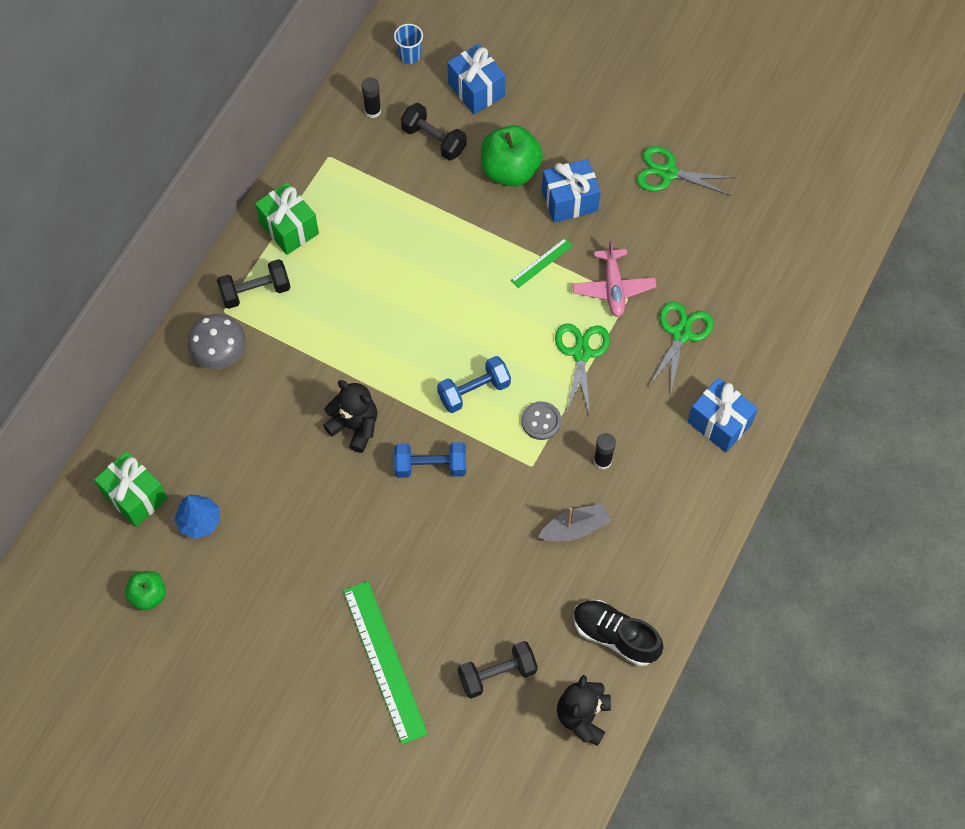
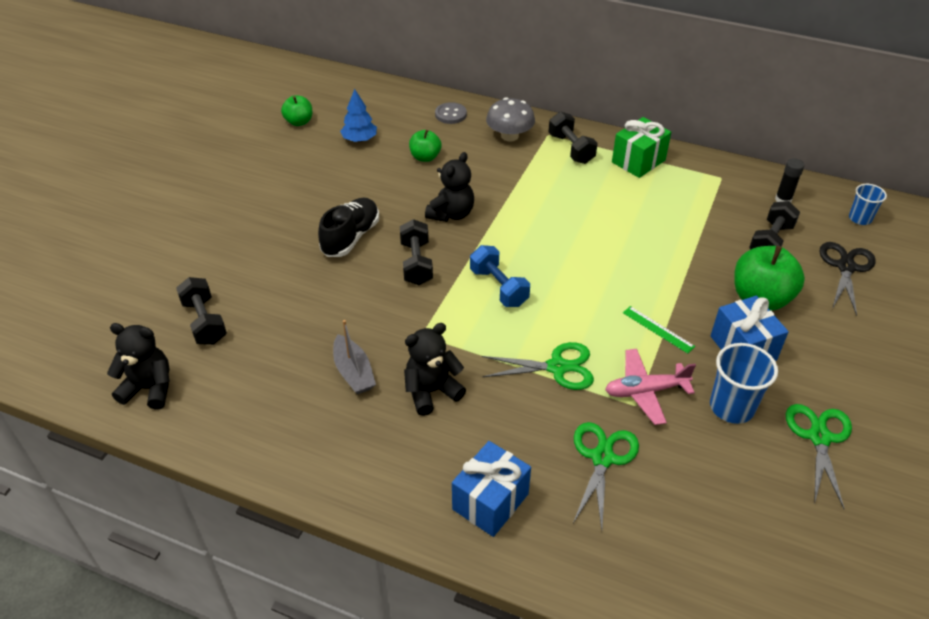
camera: 85 degrees right, 20 degrees down
green gift [94,451,168,527] -> none
green ruler [343,581,428,745] -> none
blue dumbbell [394,442,466,478] -> black dumbbell [400,219,433,285]
blue gift [447,44,505,114] -> black scissors [819,242,875,316]
grey button [521,401,561,440] -> grey button moved to [435,102,467,124]
black shoe [573,600,664,666] -> black shoe moved to [318,197,379,257]
black glue stick [594,433,616,470] -> black teddy bear [404,323,466,416]
green scissors [649,302,714,395] -> green scissors turned 90 degrees counterclockwise [573,422,639,530]
none -> green apple [409,130,441,162]
none -> blue cup [710,343,778,424]

